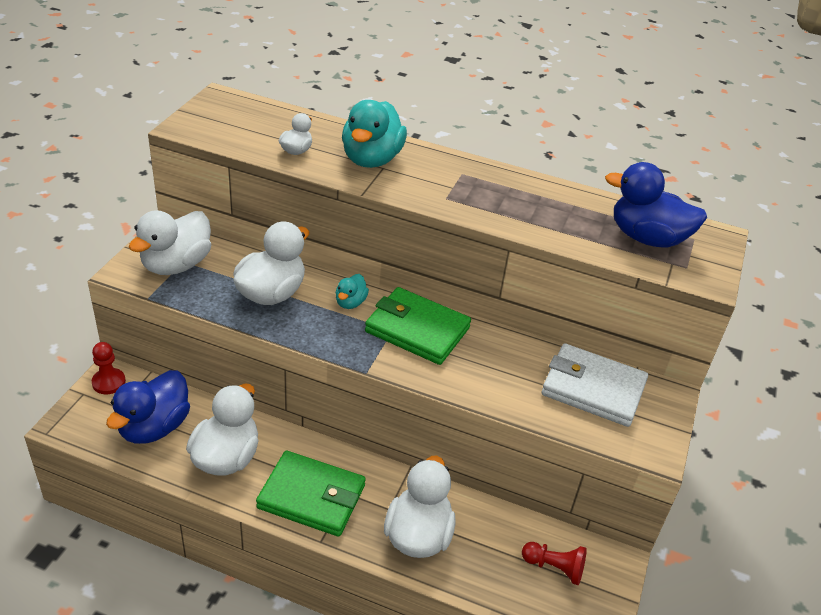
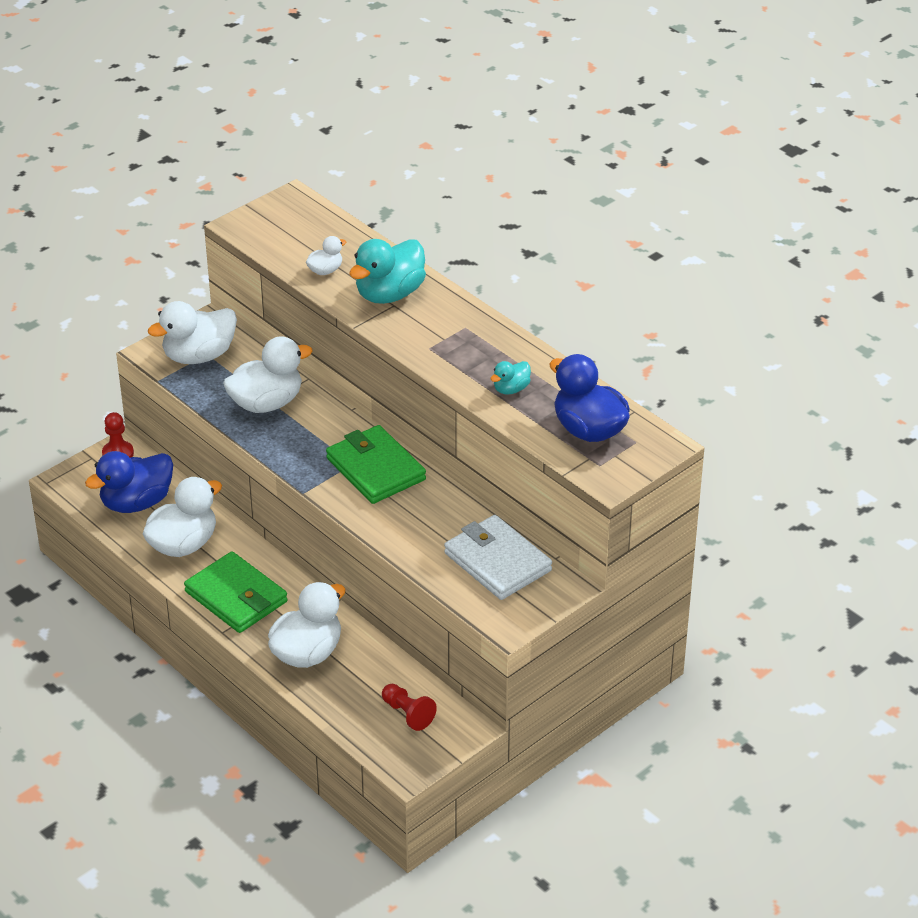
camera: 30 degrees right, 0 degrees up
turquoise duck [335,274,369,309] -> turquoise duck moved to [491,361,531,395]

